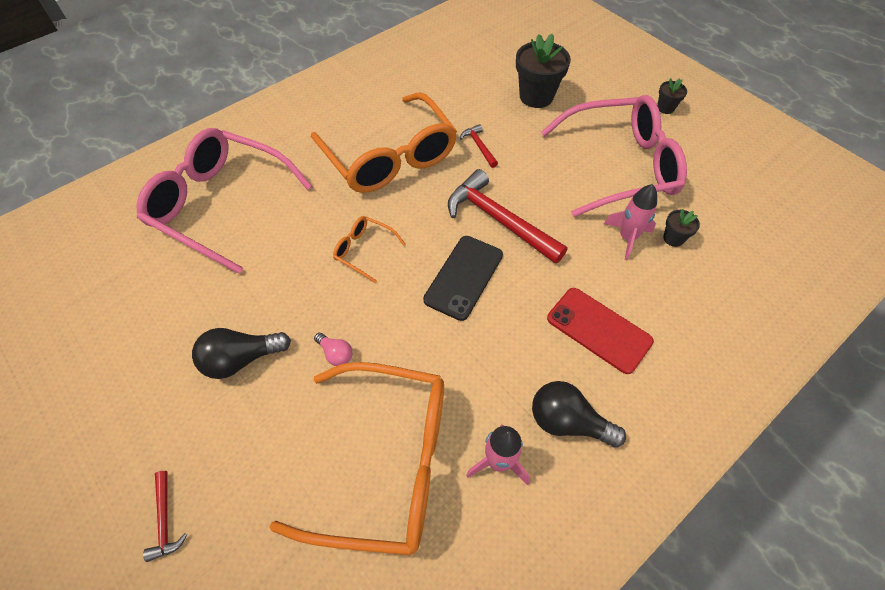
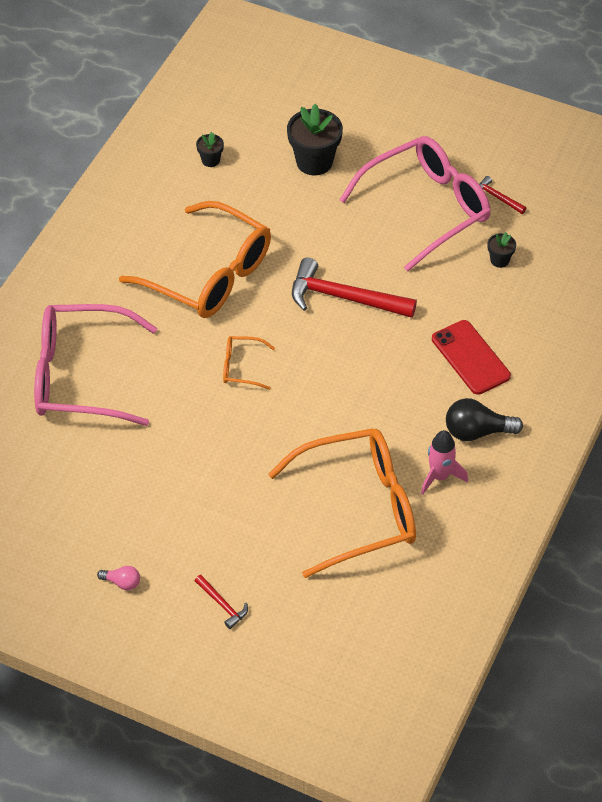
camera: 25 degrees left, 5 degrees down
black light bulb [192,328,291,379] -> none
pink light bulb [314,333,353,366] -> pink light bulb moved to [97,566,140,590]
black phone [423,236,503,321] -> none
red hammer [460,124,498,168] -> red hammer moved to [479,176,526,214]
red phone [547,288,654,374] -> red phone turned 45 degrees clockwise [432,320,511,395]
pink rocket [604,184,657,260] -> none
black flower pot [657,78,687,114] -> black flower pot moved to [196,132,224,167]

